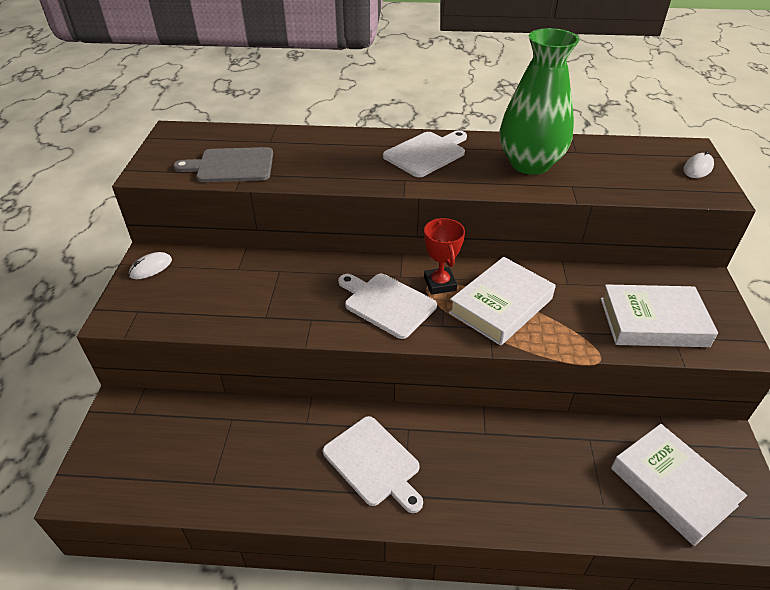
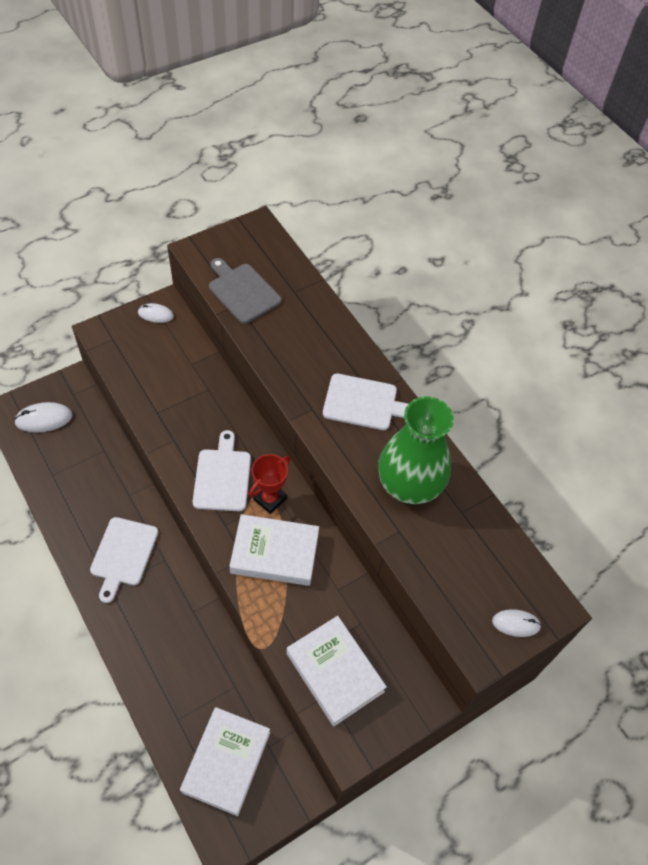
camera: 50 degrees right, 15 degrees up
none -> white mouse [14,402,73,432]

